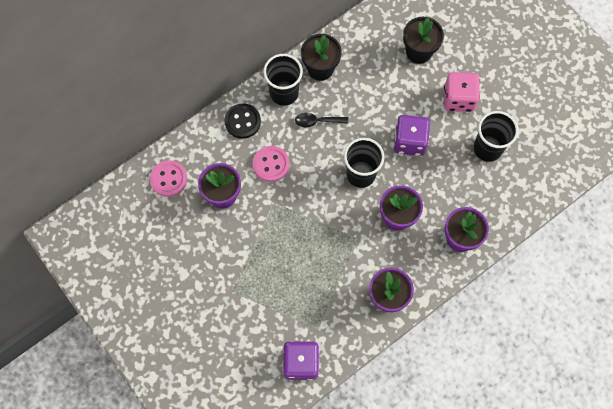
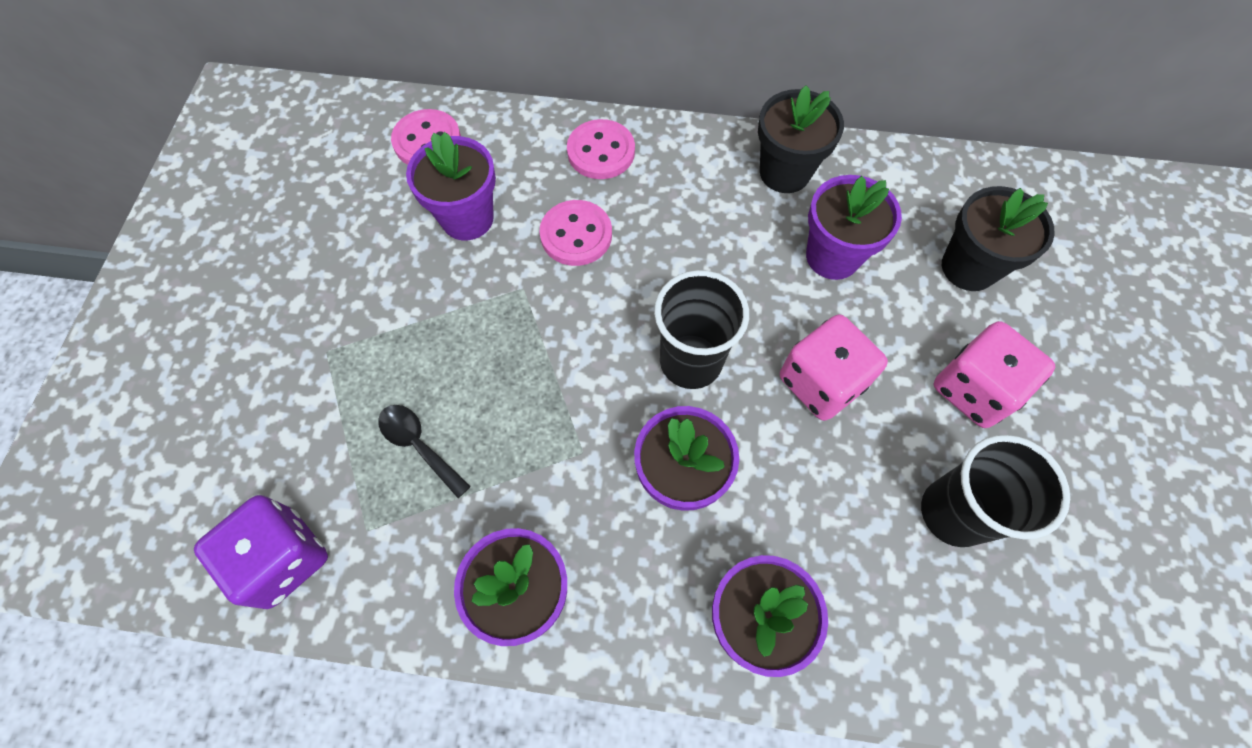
camera: 45 degrees right, 5 degrees down
black button [225,104,261,139] -> pink button [567,119,635,179]
black cup [263,54,303,106] -> none
black spoon [295,113,348,127] -> black spoon moved to [378,405,471,498]
purple dice [394,115,430,156] -> pink dice [780,314,888,421]
none -> purple flower pot [806,175,902,280]

